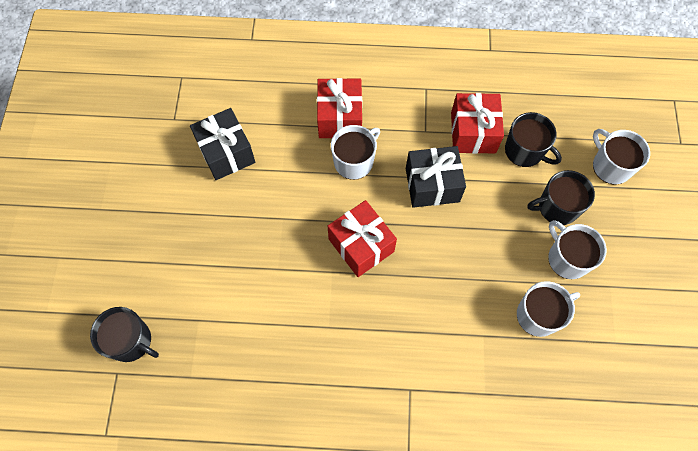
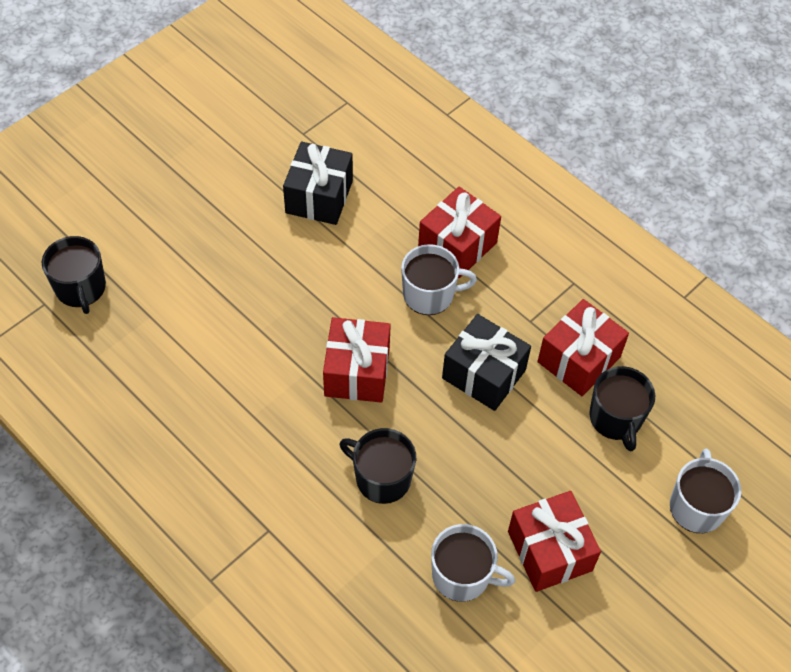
camera: 40 degrees right, 10 degrees down
black mug [527,170,595,225] -> black mug moved to [339,428,416,504]
white mug [548,220,607,279] -> red gift [508,491,601,592]

